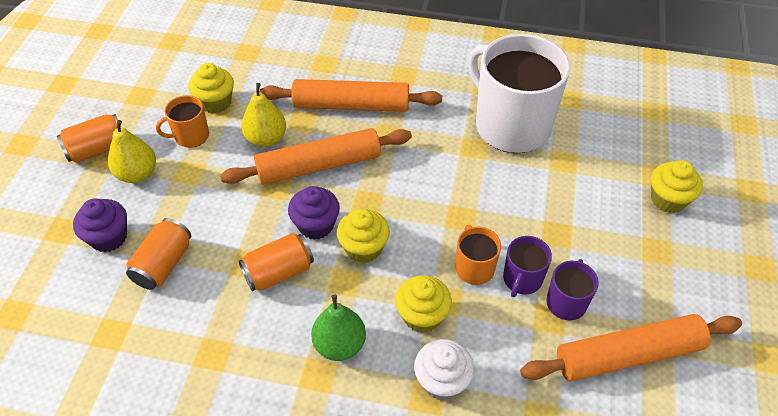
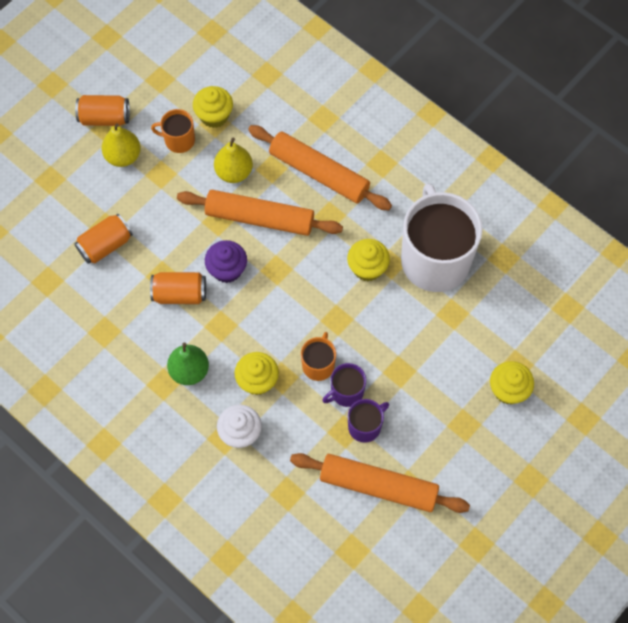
camera: 30 degrees right, 15 degrees up
purple cupcake [73,198,127,252] -> none
yellow cupcake [337,209,390,263] -> yellow cupcake moved to [347,239,390,281]

